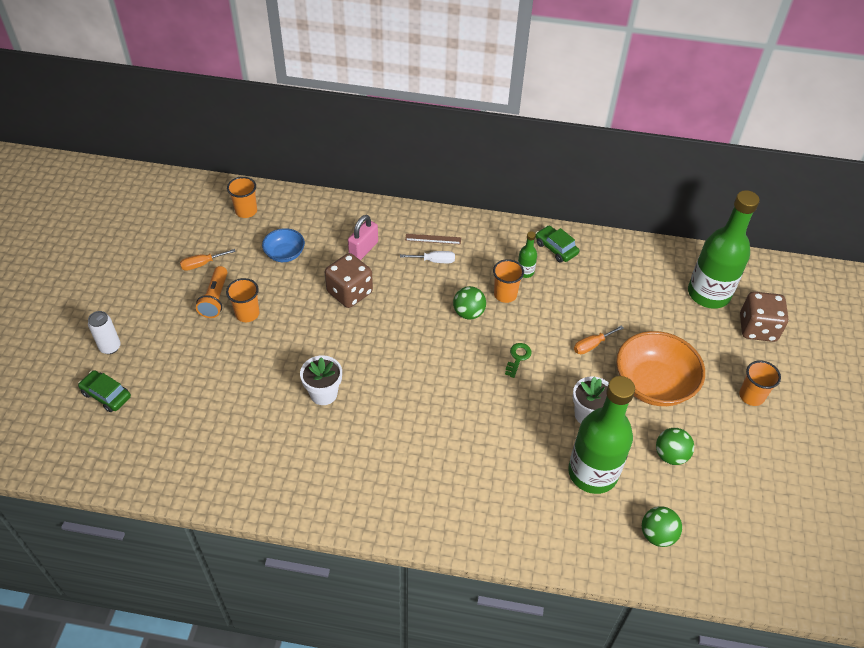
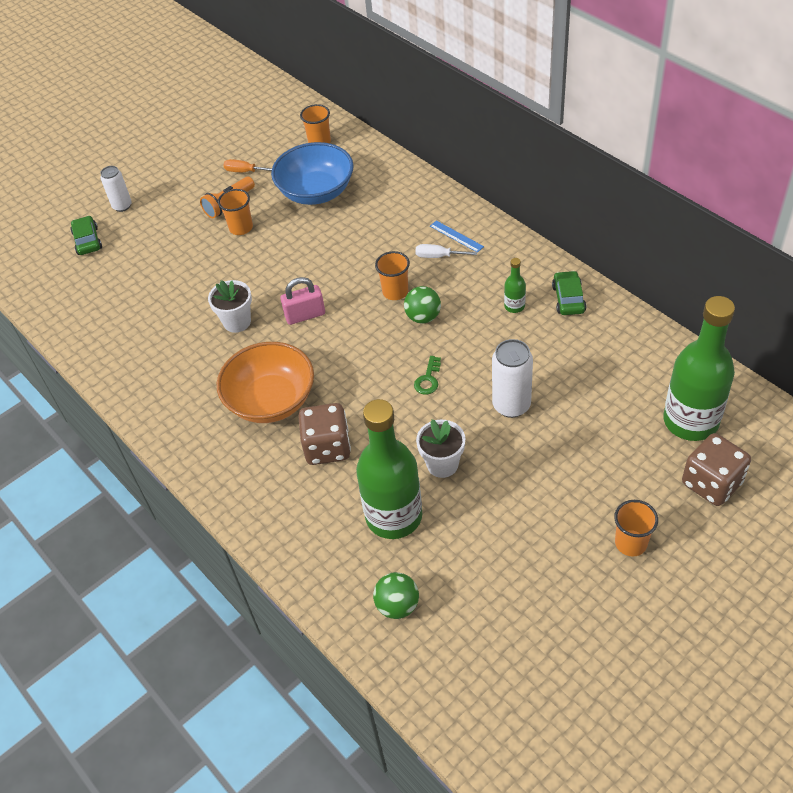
camera: 45 degrees right, 0 degrees up
blue bowl [262,228,305,262] -> blue bowl [271,142,354,205], size x1.86
brown dice [325,253,373,308] -> brown dice moved to [298,403,351,465]
pink padlock [348,215,378,260] -> pink padlock moved to [280,277,325,325]
white screwdriver [400,251,455,263] -> white screwdriver turned 150 degrees clockwise [415,244,477,258]
brown ruler [405,234,461,245] -> blue ruler [430,220,484,253]
orange cup [493,259,524,303] -> orange cup moved to [375,251,410,300]
green key [505,343,532,378] -> green key turned 135 degrees clockwise [414,356,441,395]
orange screwdriver [574,325,624,354] -> white can [492,339,533,418]
orange bowl [616,331,705,406] -> orange bowl moved to [217,342,314,423]
green ball [656,428,694,465] -> none

